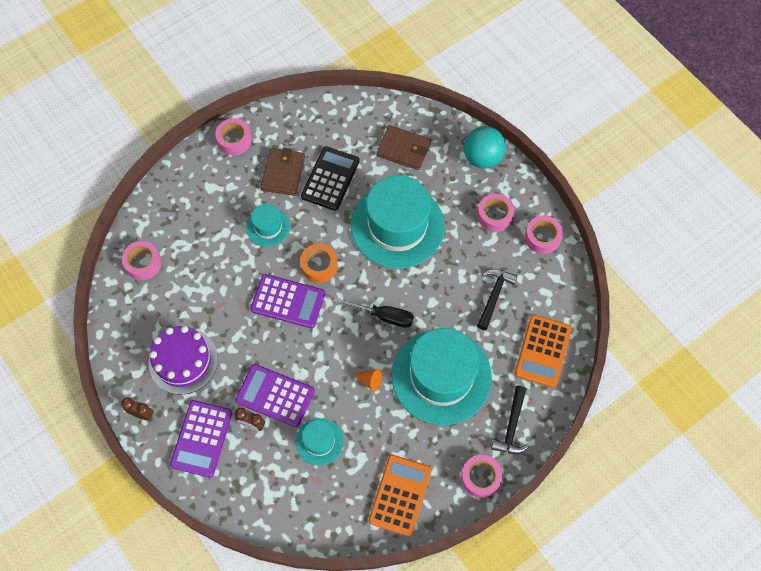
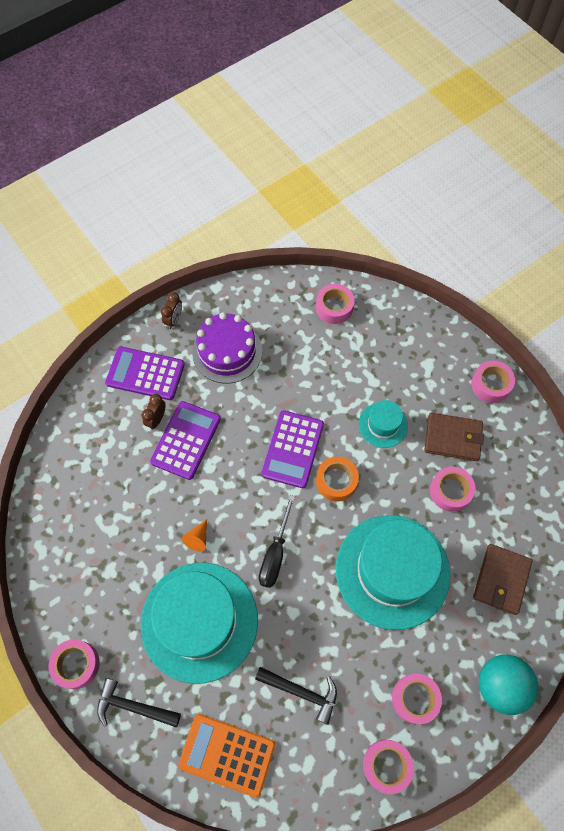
camera: 90 degrees right, 0 degrees up
turquoise hat [296,418,344,465] -> none
black calculator [301,146,360,211] -> pink tape [430,467,476,512]
orange calculator [369,455,432,537] -> none

